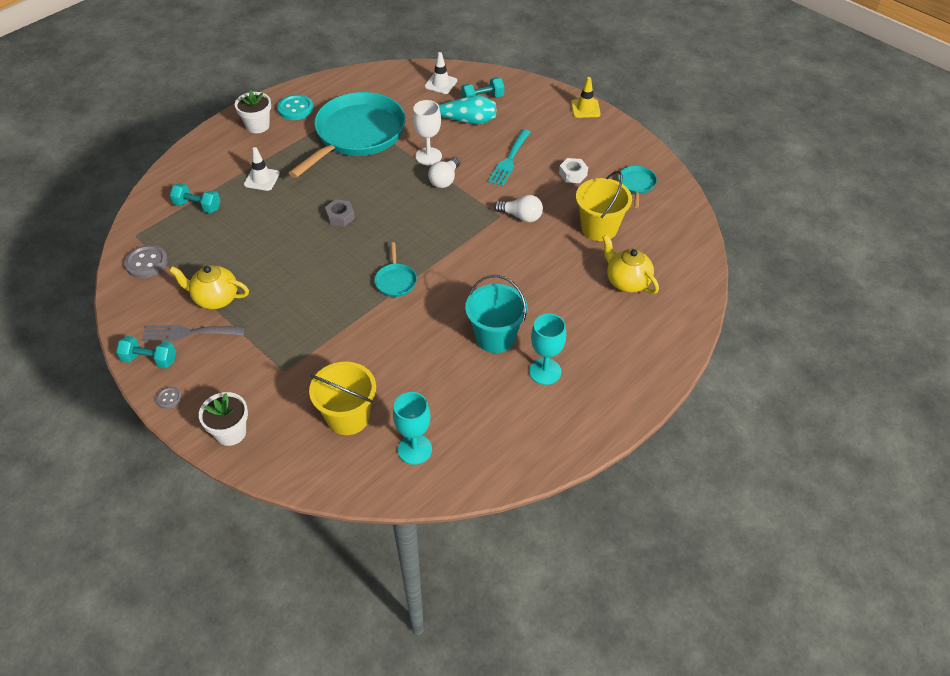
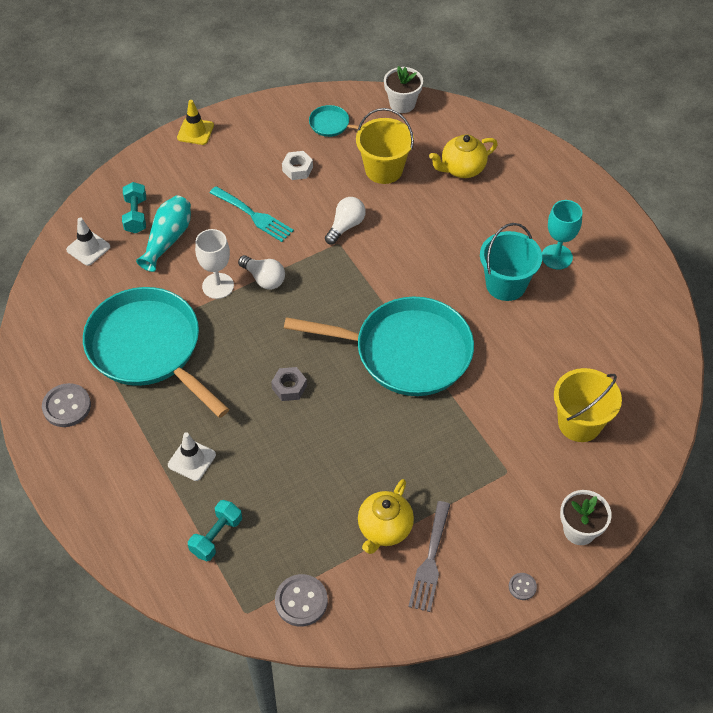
camera: 75 degrees left, 5 degrees up
turquoise dumbbell [116,336,176,369] -> none
white flower pot [235,90,271,133] -> white flower pot moved to [384,66,423,113]
turquoise button [277,94,314,120] -> grey button [42,383,91,427]
turquoise pan [375,242,417,297] -> turquoise pan [284,296,474,396], size x2.49
turquoise goblet [393,392,432,465] -> none

